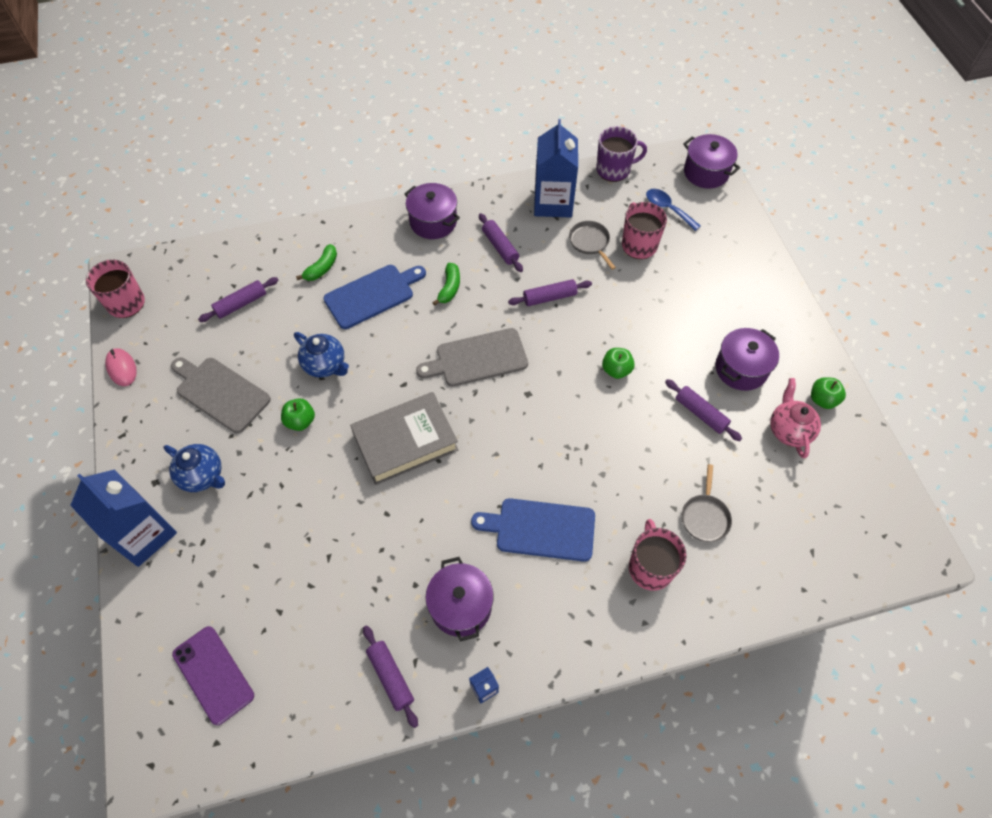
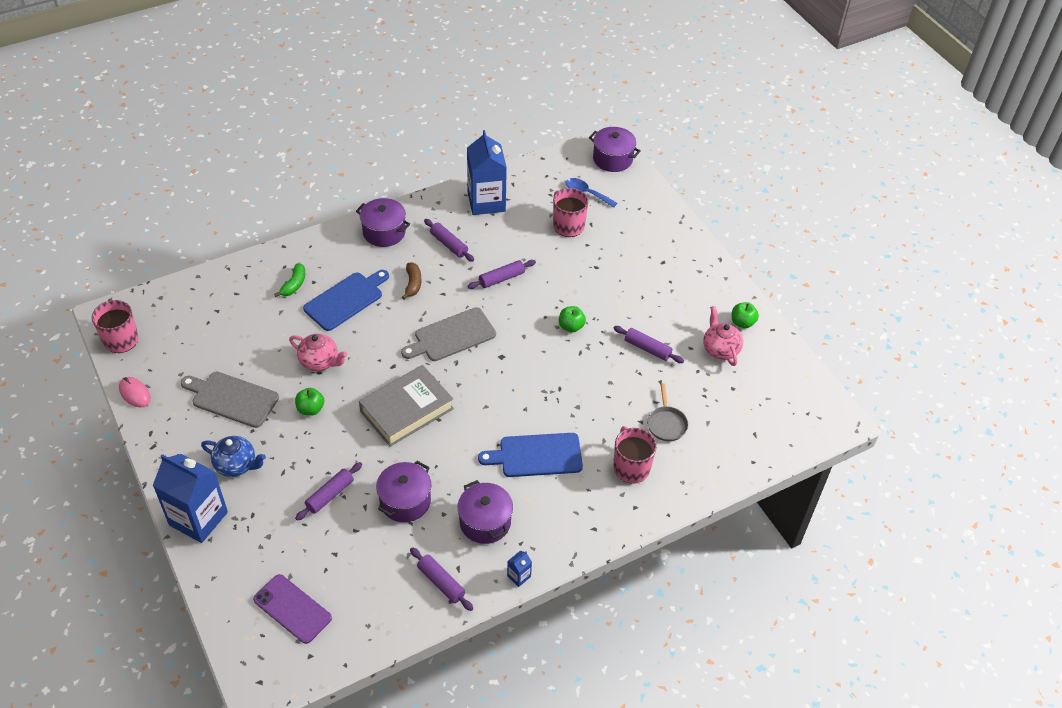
camera: 15 degrees left, 10 degrees down
purple rolling pin [198,277,278,322] -> purple rolling pin moved to [295,462,362,521]
blue teapot [294,332,349,378] -> pink teapot [289,334,347,371]
green banana [432,263,460,306] -> brown banana [402,262,421,299]
grey pan [569,221,616,270] -> none
purple mug [596,126,647,182] -> none
purple pot [715,328,779,391] -> purple pot moved to [376,461,431,522]

